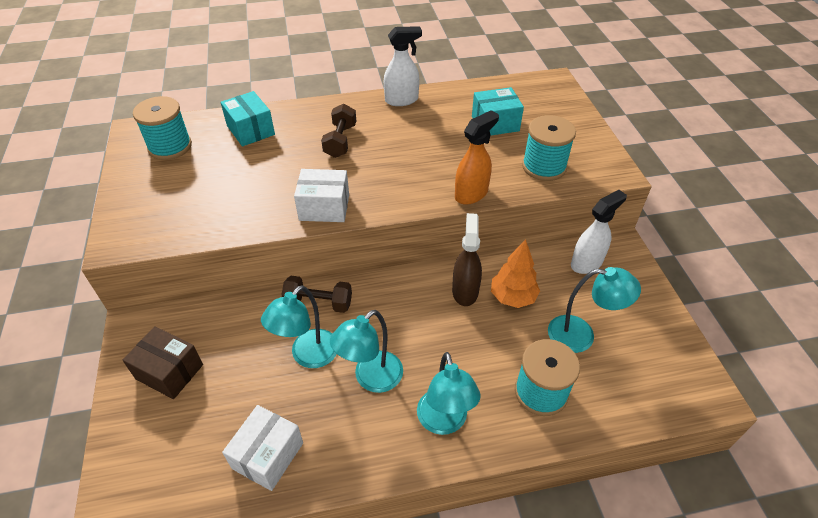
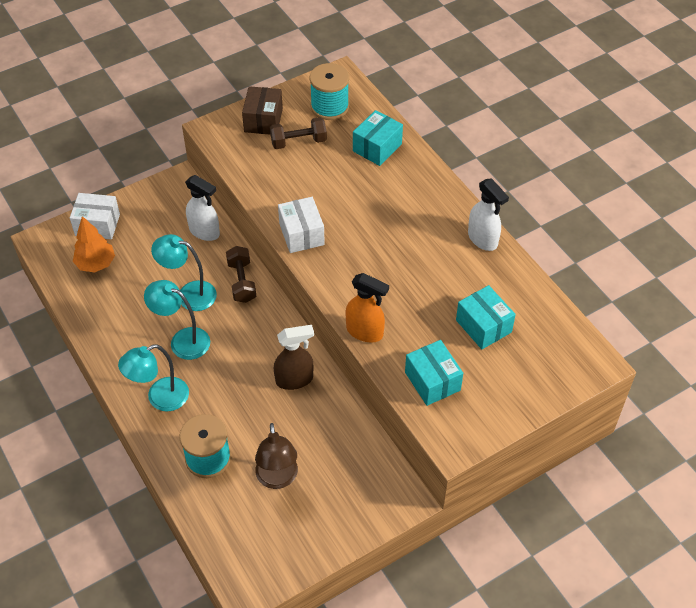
camera: 70 degrees right, 5 degrees up
brown box [123,326,203,399] -> brown box moved to [242,86,283,134]
white box [222,405,303,491] -> white box moved to [70,193,120,239]
brown dumbbell [321,104,356,158] -> brown dumbbell moved to [270,117,327,149]
orange tree [491,239,540,308] -> orange tree moved to [73,216,115,272]
turquoise spool [522,115,576,181] -> turquoise box [405,340,463,406]
turquoise lamp [548,267,641,353] -> brown lamp [255,423,298,489]
white spray bottle [571,190,627,274] -> white spray bottle moved to [185,175,220,241]

